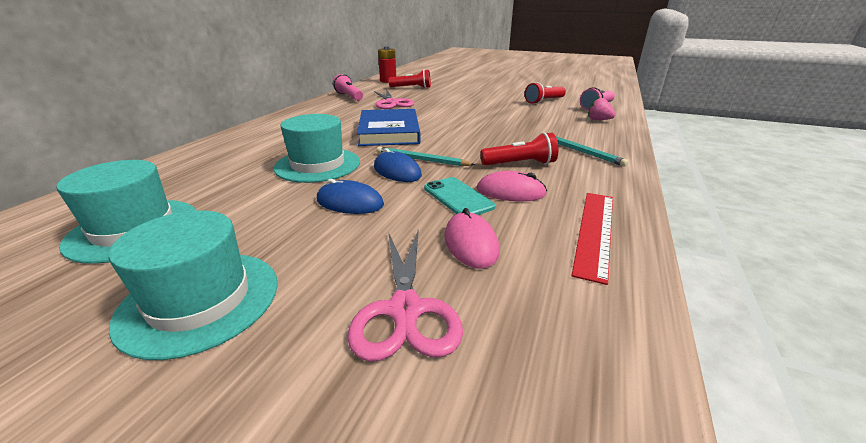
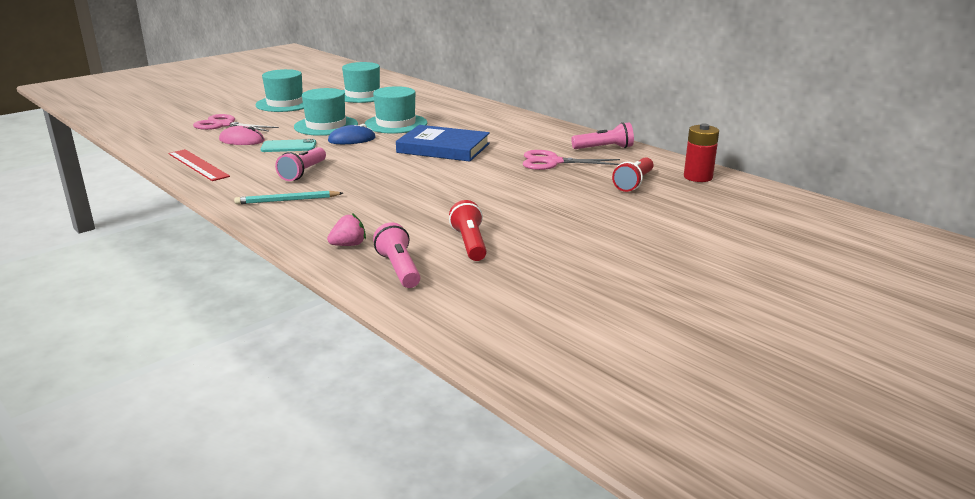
camera: 115 degrees right, 5 degrees down
blue mouse [317,179,384,214] -> turquoise hat [294,88,358,136]
turquoise pencil [377,147,475,166] -> none
pink mouse [477,171,547,201] -> none
red flashlight [480,132,558,166] -> pink flashlight [275,147,326,181]

